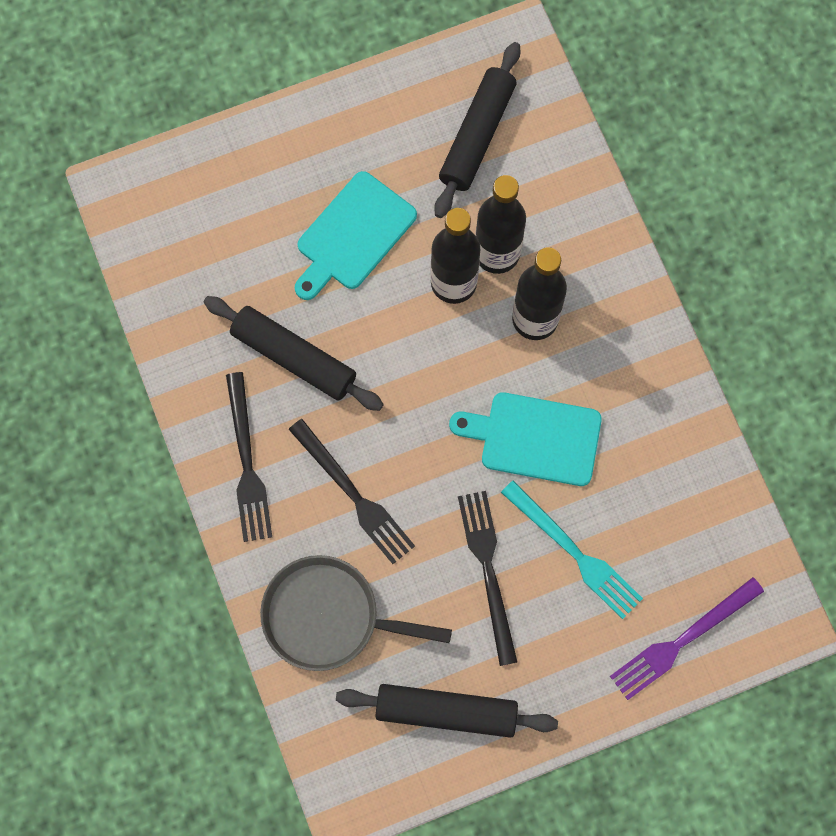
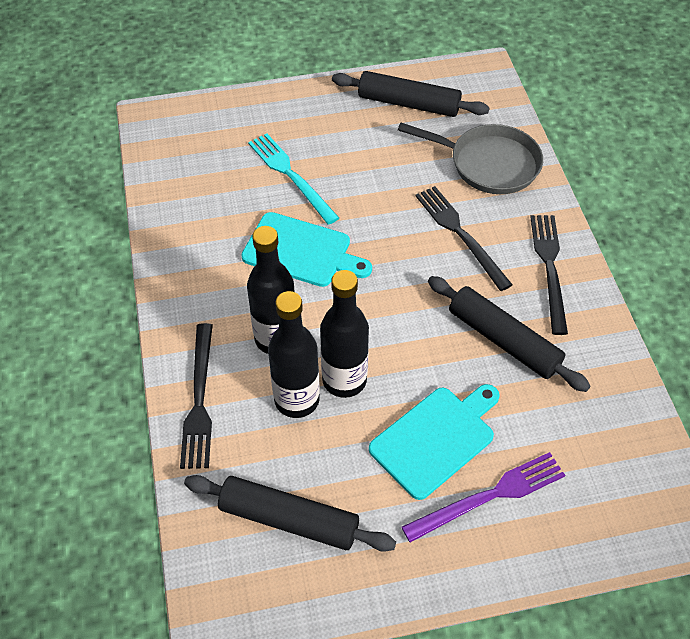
camera: 170 degrees left, 20 degrees down
black rolling pin [434,42,521,218] -> black rolling pin turned 75 degrees clockwise [184,475,396,552]
black fork [458,491,517,666] -> black fork moved to [180,323,213,469]
purple fork [610,577,764,700] -> purple fork moved to [402,452,565,542]

